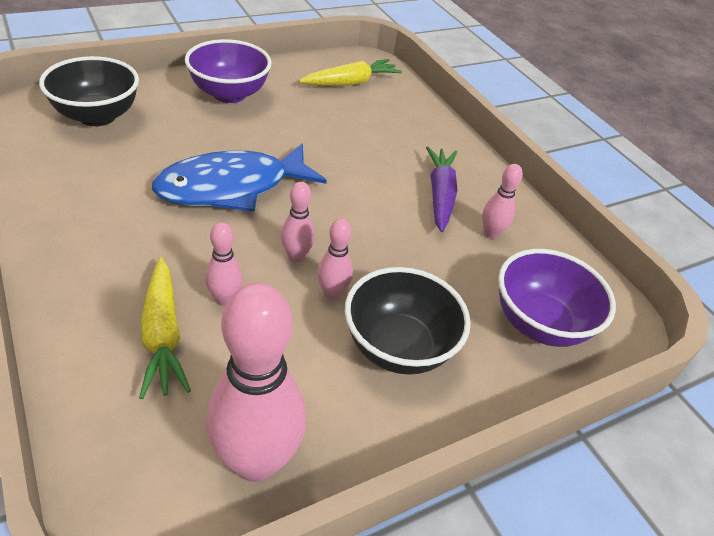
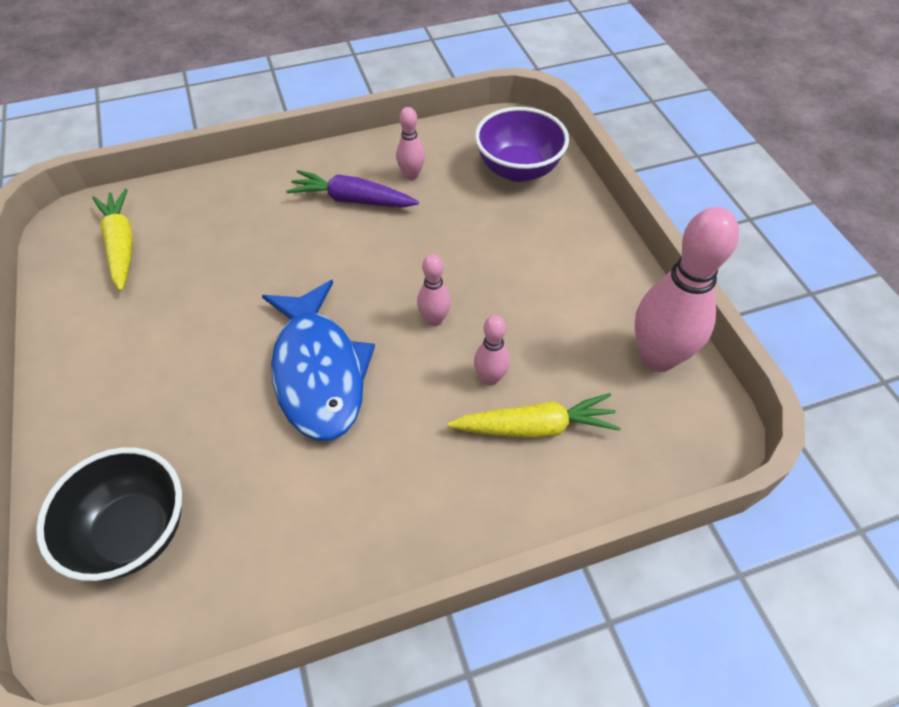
camera: 75 degrees left, 10 degrees up
purple bowl [185,39,272,103] -> none
pink bowling pin [317,219,353,300] -> none
black bowl [345,267,471,375] -> none

